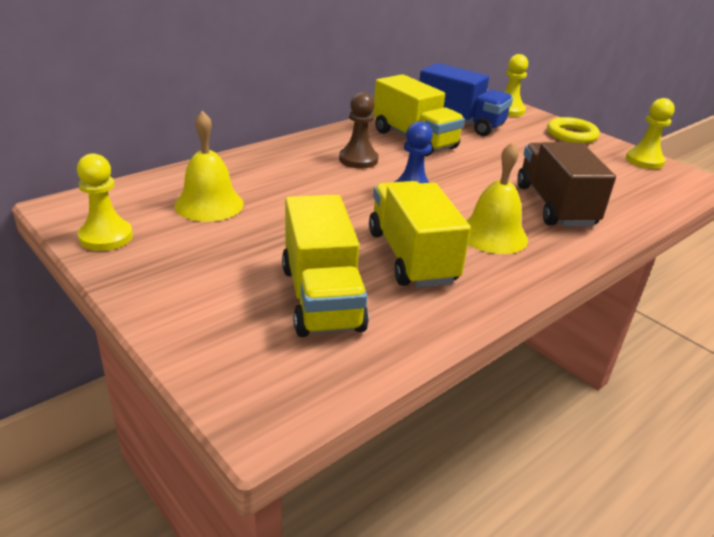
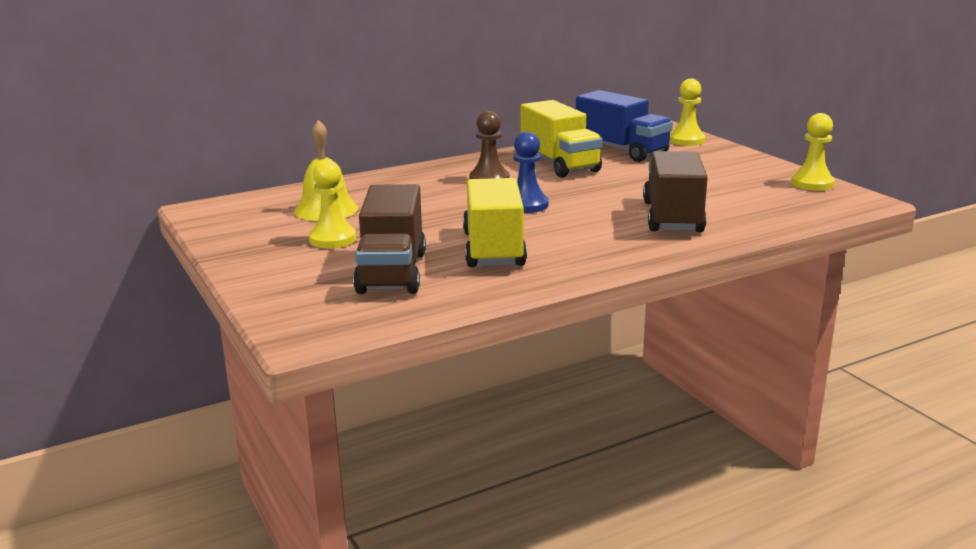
camera: 15 degrees right, 10 degrees down
yellow pawn [77,154,133,251] -> yellow pawn moved to [309,160,356,248]
yellow truck [282,195,369,337] -> brown truck [353,184,426,294]
yellow bell [466,142,528,254] -> none
yellow ring [547,117,600,144] -> none

